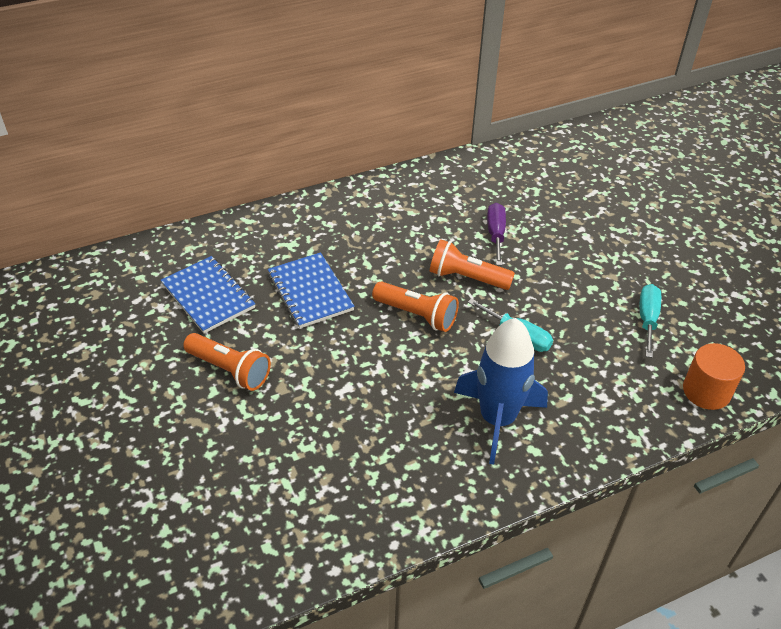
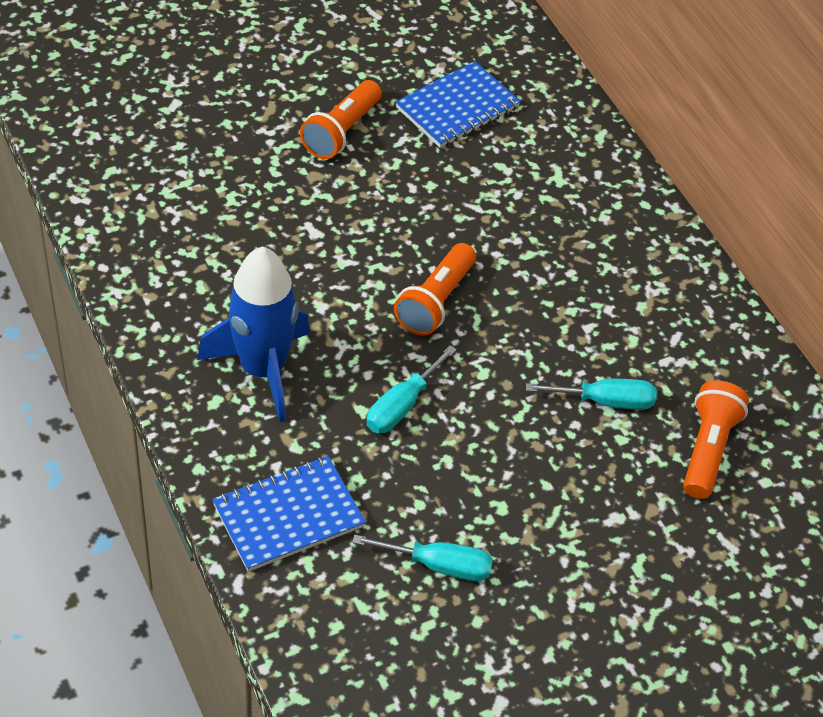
camera: 85 degrees right, 5 degrees up
blue notebook [268,252,355,328] -> blue notebook moved to [212,456,366,572]
orange flashlight [430,239,515,290] -> orange flashlight moved to [683,380,749,499]
purple screwdriver [487,203,506,265] -> turquoise screwdriver [526,379,657,410]
orange cylinder [683,343,745,410] -> none

